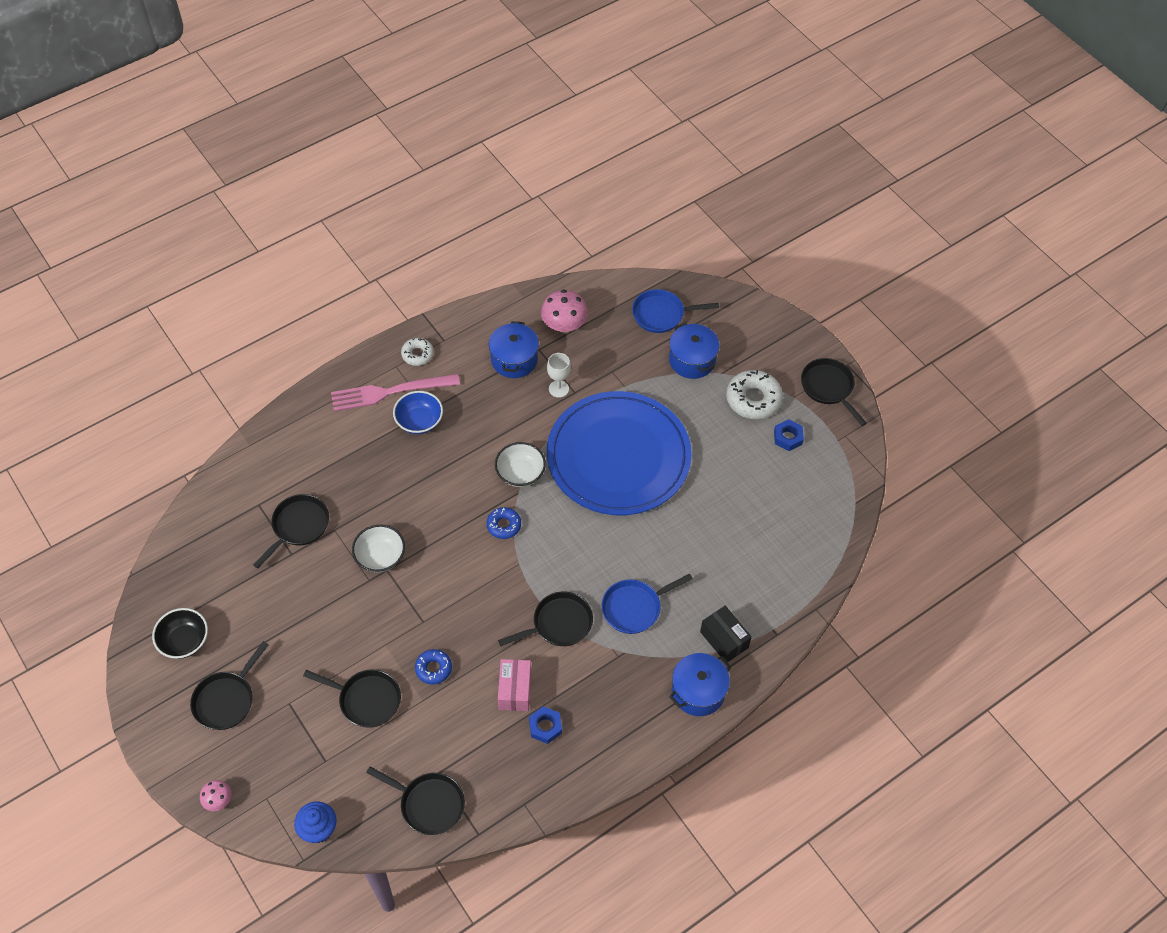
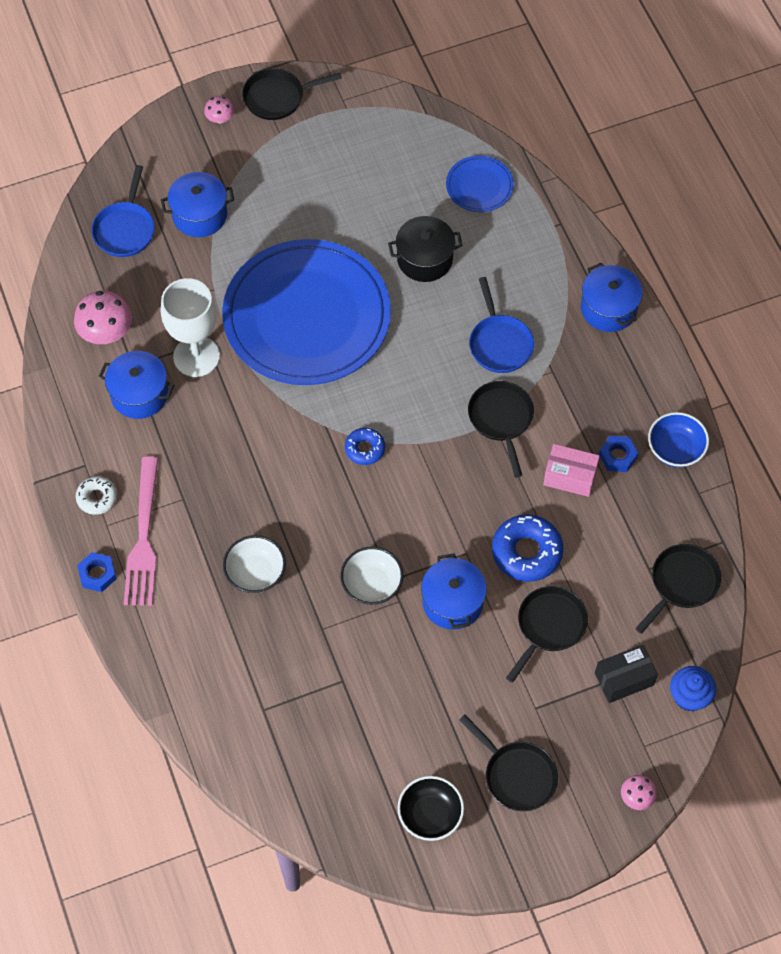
camera: 75 degrees left, 5 degrees up
black pan [253,494,329,568] -> none
blue bowl [393,391,443,434] -> blue bowl moved to [648,412,709,467]
blue donut [415,649,452,684] -> blue donut [492,515,563,582], size x1.71
white bowl [495,442,546,487] -> white bowl moved to [223,535,286,593]
white goblet [547,353,571,398] -> white goblet [161,278,220,377], size x1.89
black box [700,606,752,662] -> black box moved to [595,645,658,703]
white donut [726,370,783,419] -> none
blue nut [774,419,804,451] -> blue nut moved to [77,552,117,592]
none -> pink mushroom [204,96,234,123]
none -> black pot [388,216,463,282]
none -> blue pot [421,553,487,630]
none -> blue plate [446,156,514,212]

